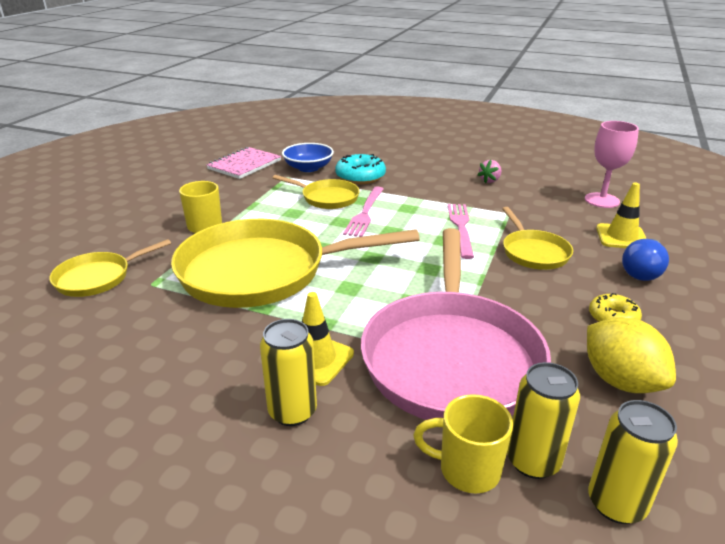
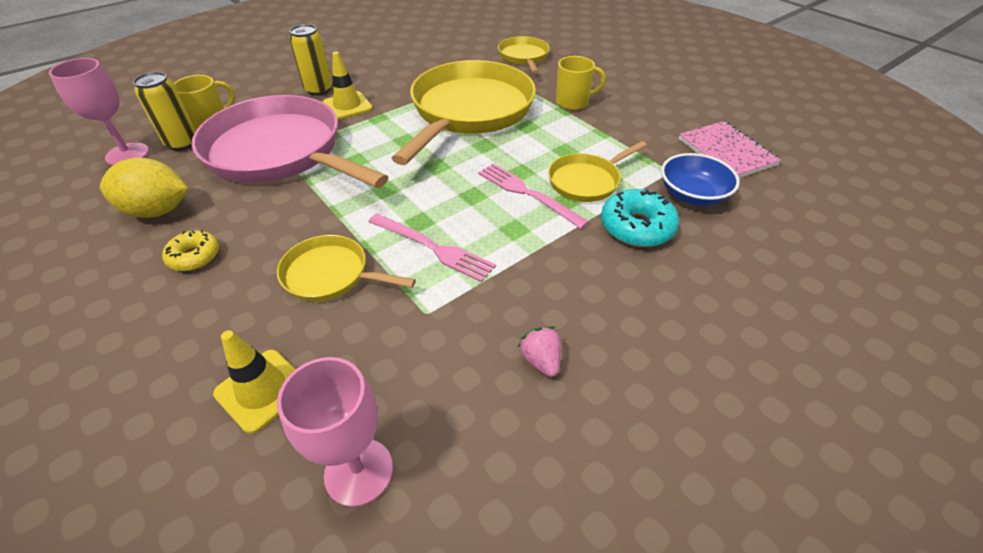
camera: 120 degrees right, 15 degrees up
yellow can [588,400,678,524] -> pink goblet [49,58,149,166]
blue light bulb [622,239,669,281] -> none

